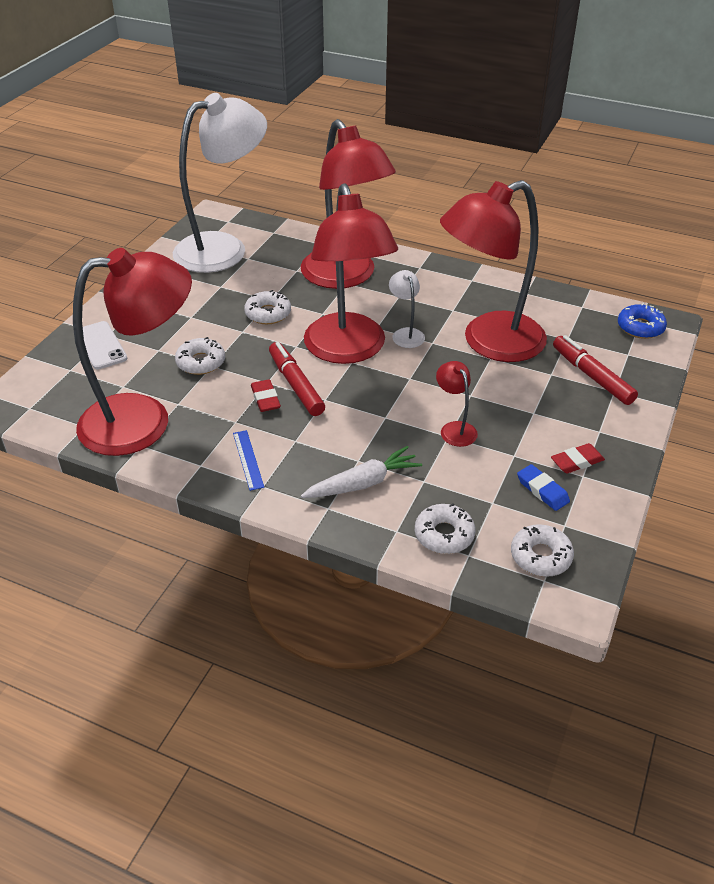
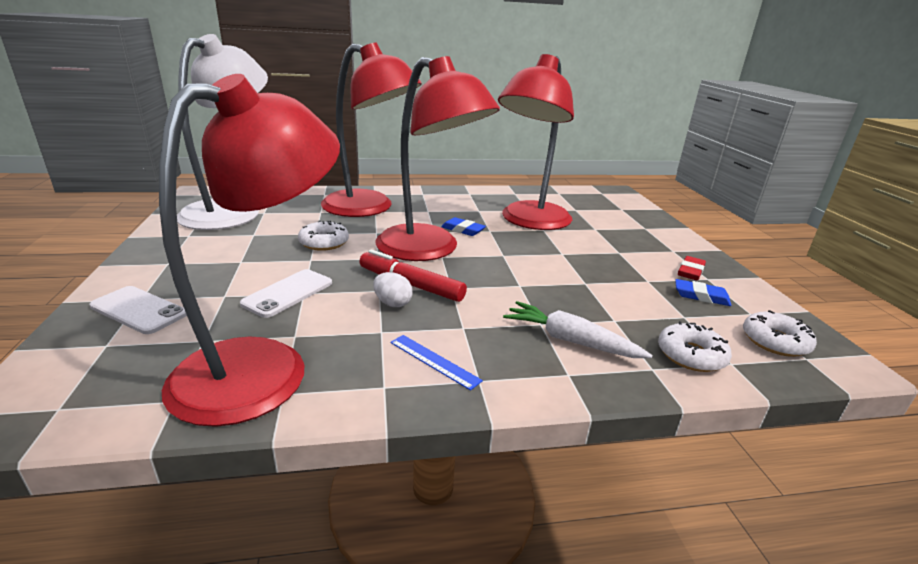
camera: 35 degrees left, 15 degrees down
white donut [175,337,225,375] -> white phone [240,269,332,318]
red eraser [251,379,281,412] -> white egg [373,272,413,307]
white carrot [301,446,422,498] -> white carrot turned 90 degrees counterclockwise [503,301,653,358]
white lamp [389,270,425,348] -> blue eraser [441,217,486,236]
red lamp [436,361,478,447] -> none
red marker [553,335,638,405] -> none
blue donut [618,303,667,339] -> none

